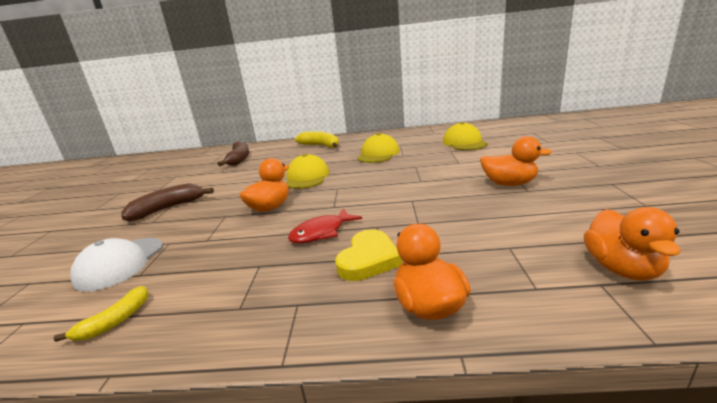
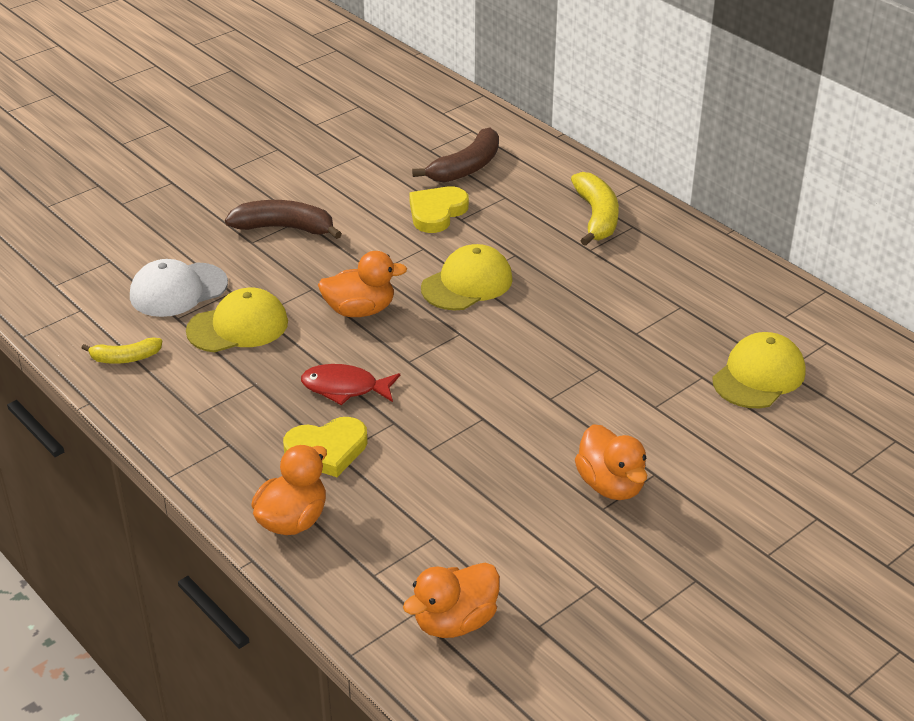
camera: 45 degrees right, 15 degrees up
yellow cap [357,133,400,163] -> yellow cap moved to [186,288,288,352]
none -> yellow heart [409,186,469,233]

